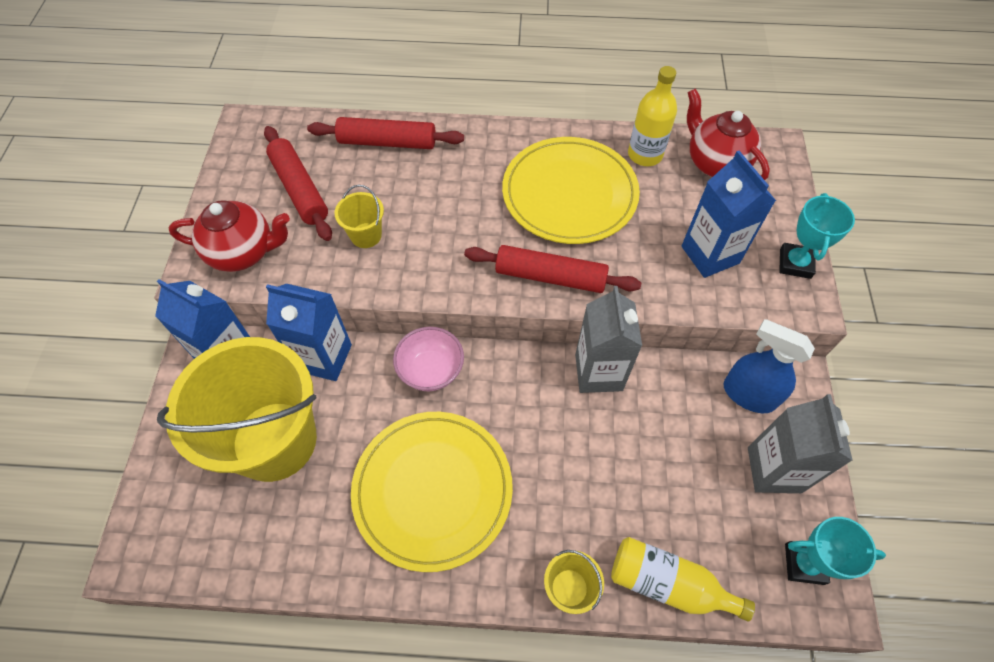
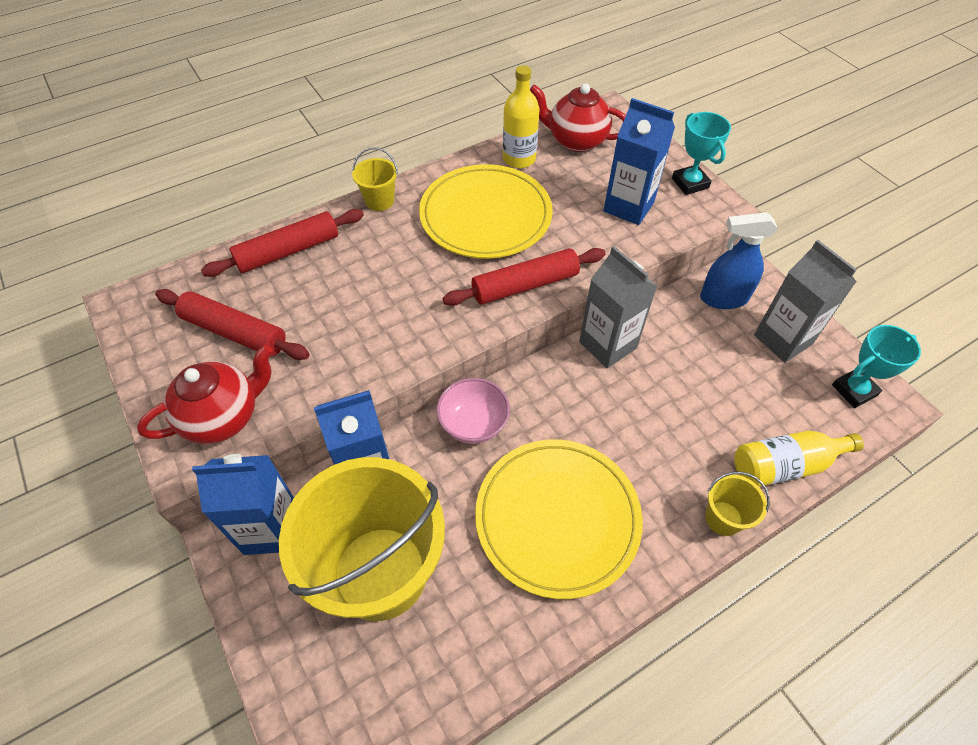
camera: 35 degrees left, 5 degrees down
yellow bucket [335,185,384,248] -> yellow bucket moved to [352,147,398,211]

